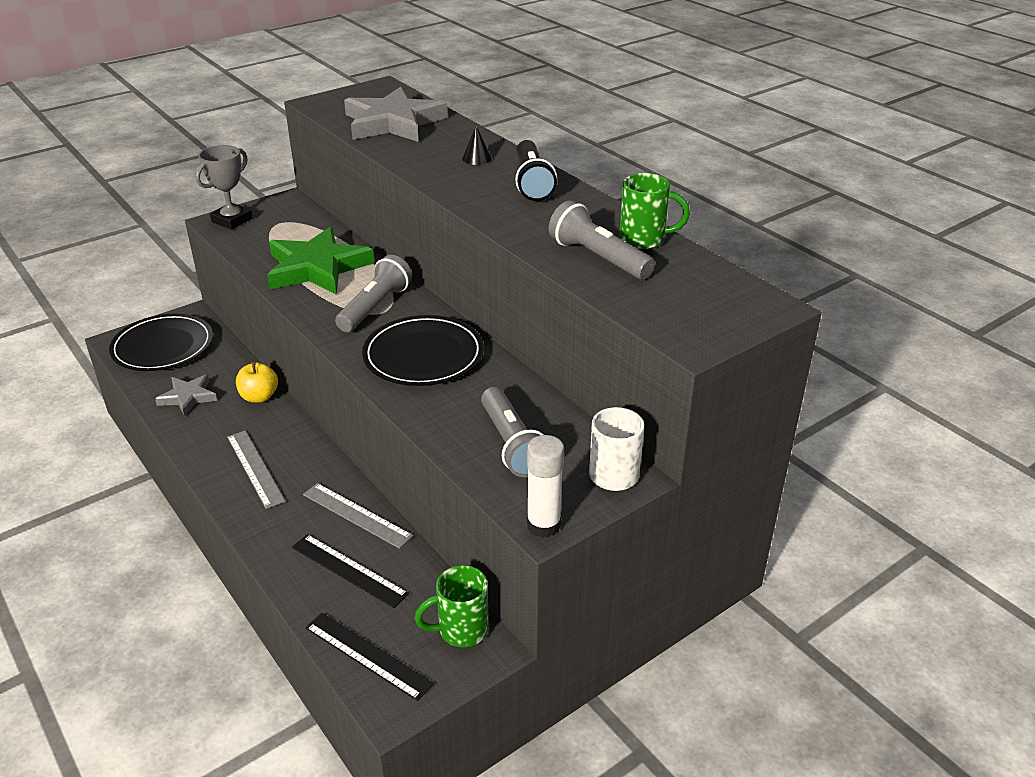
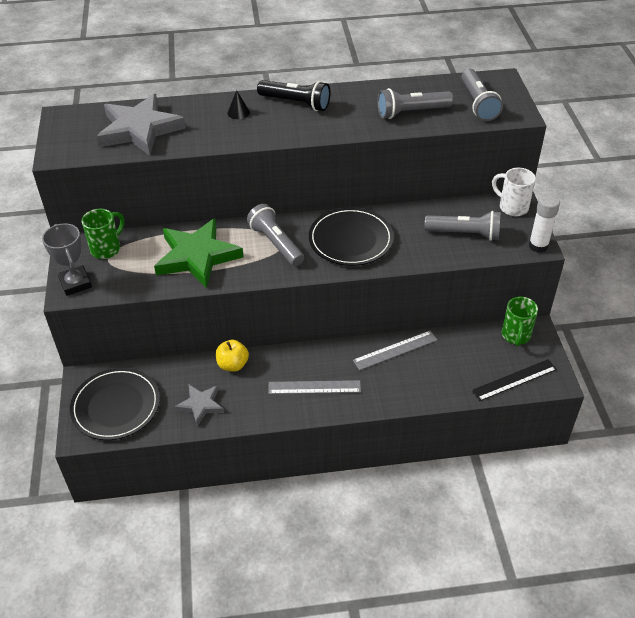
camera: 60 degrees left, 10 degrees up
black ruler [292,534,409,608] -> none
green mug [619,173,690,249] -> green mug moved to [82,209,125,259]
none -> grey flashlight [461,69,503,121]

